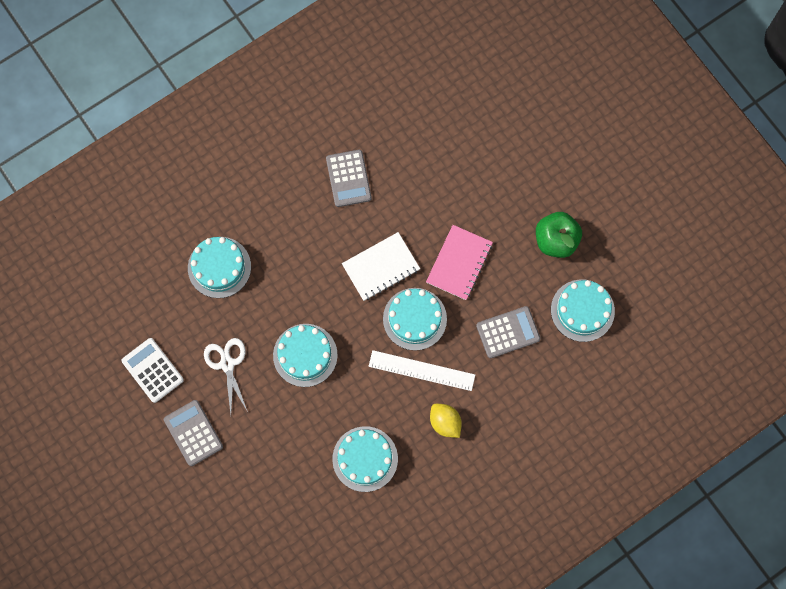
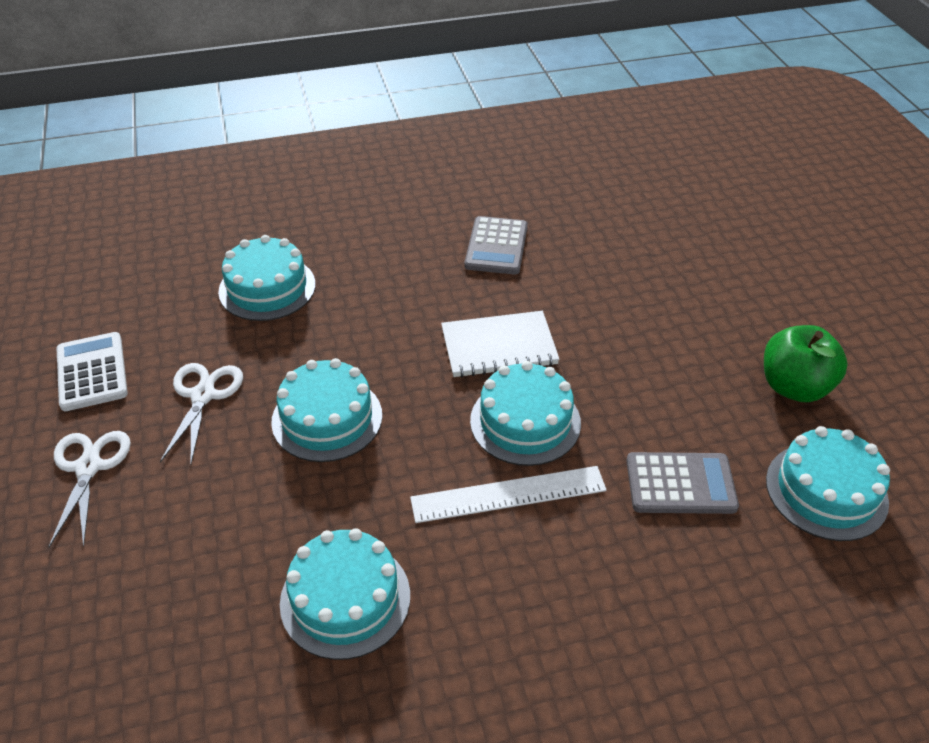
camera: 20 degrees right, 30 degrees down
grey calculator [164,400,223,466] -> white scissors [49,431,131,547]
white ruler [369,350,475,391] -> white ruler turned 45 degrees counterclockwise [410,466,607,523]
pink notebook [426,225,493,300] -> none
yellow lemon [430,404,462,438] -> none

